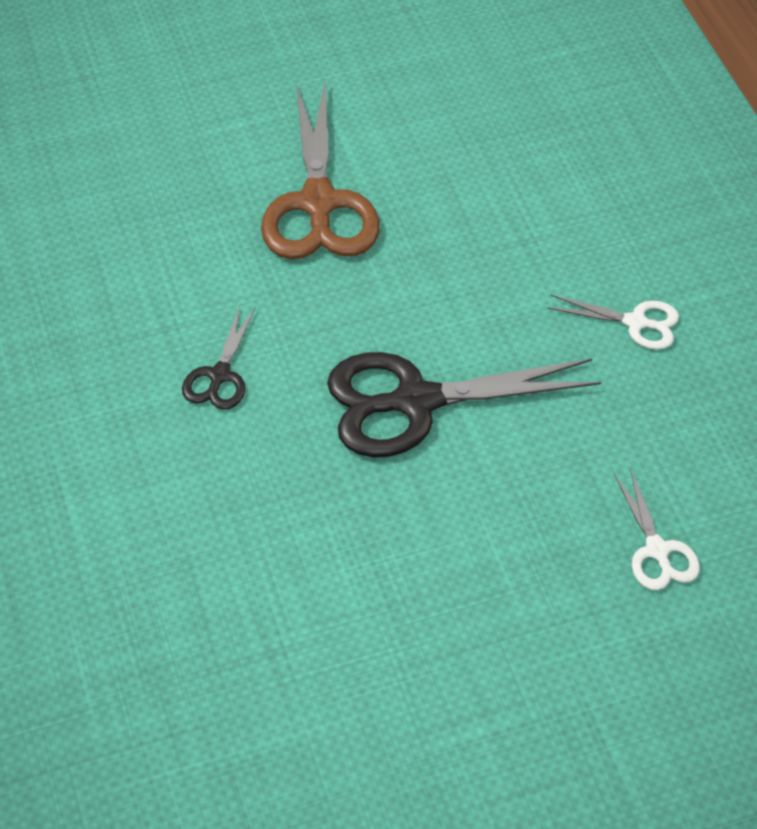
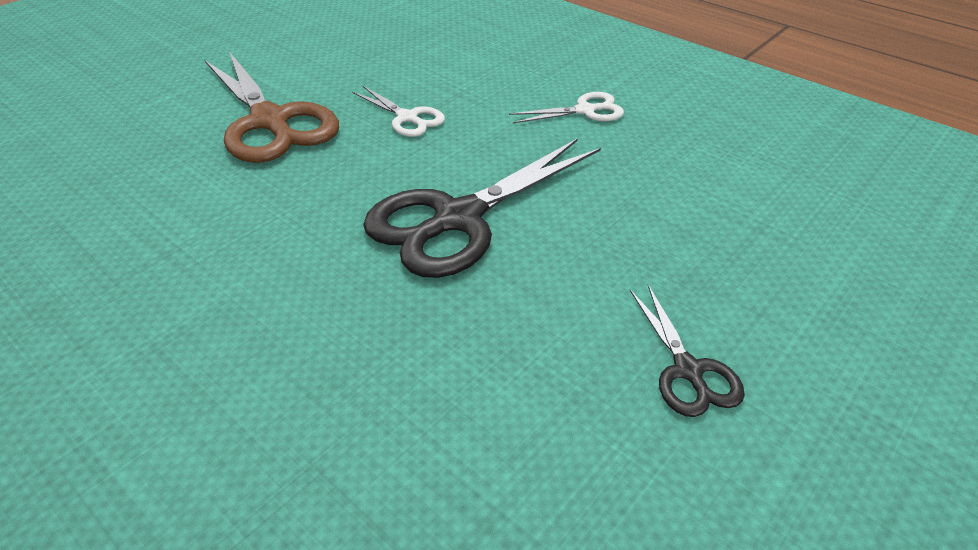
camera: 30 degrees left, 10 degrees down
black scissors [182,306,255,410] -> black scissors moved to [630,285,745,417]
white scissors [614,468,700,590] -> white scissors moved to [352,86,445,137]

